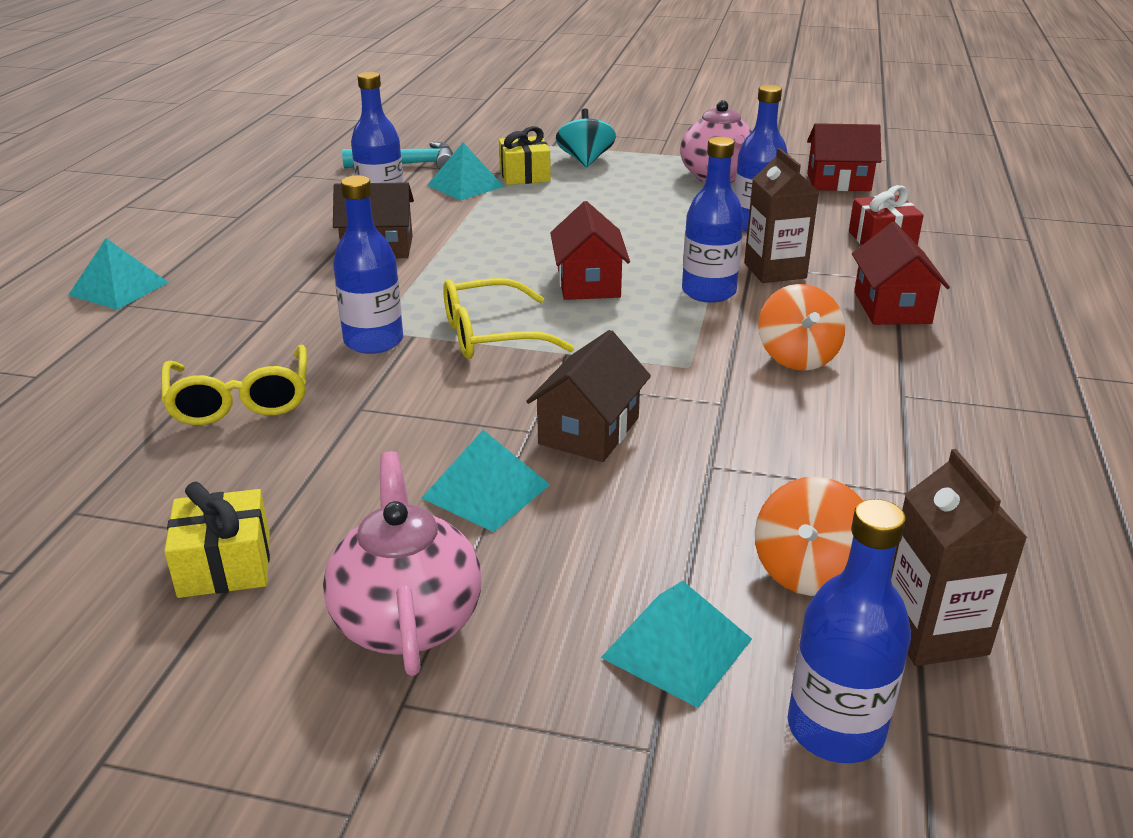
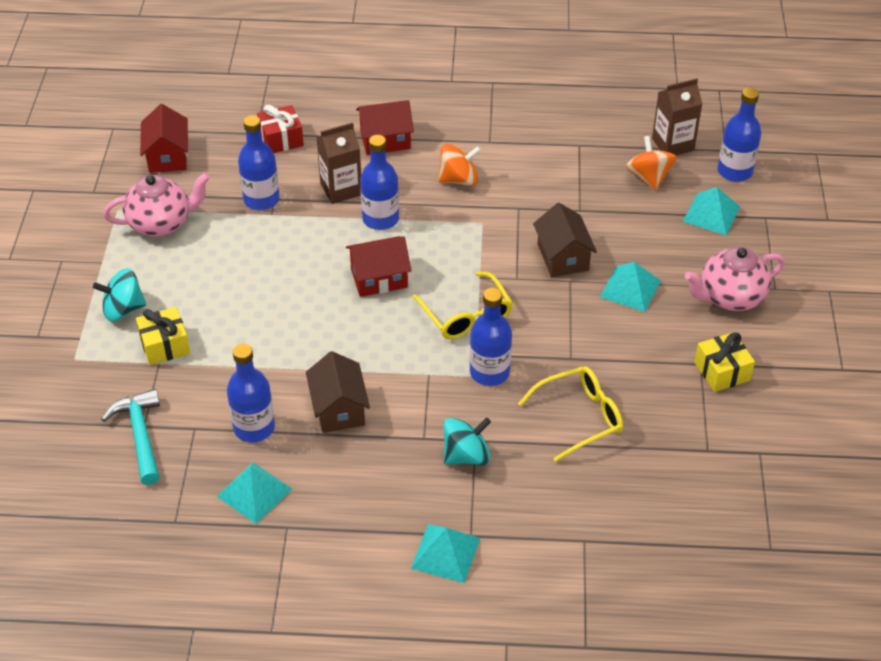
camera: 100 degrees left, 15 degrees up
turquoise pyramid [427,143,504,201] -> turquoise pyramid moved to [216,463,292,524]
brown house [526,330,651,462] -> brown house turned 60 degrees clockwise [533,203,597,277]
orange spinning top [755,477,863,596] -> orange spinning top turned 120 degrees counterclockwise [626,136,677,190]
none -> turquoise spinning top [443,417,491,465]

